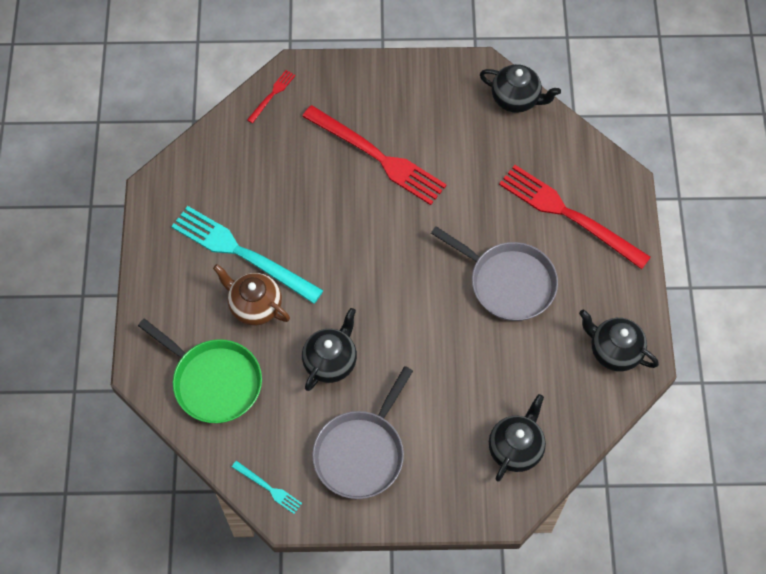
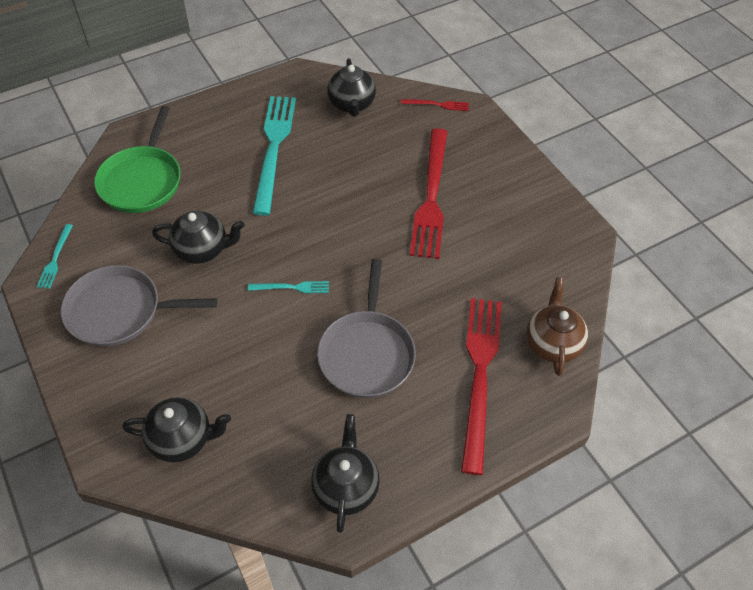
camera: 60 degrees right, 10 degrees down
brown teapot [213,264,290,325] -> brown teapot moved to [526,277,588,376]
black teapot [480,64,561,113] -> black teapot moved to [327,58,376,117]
none -> turquoise fork [248,281,329,293]

